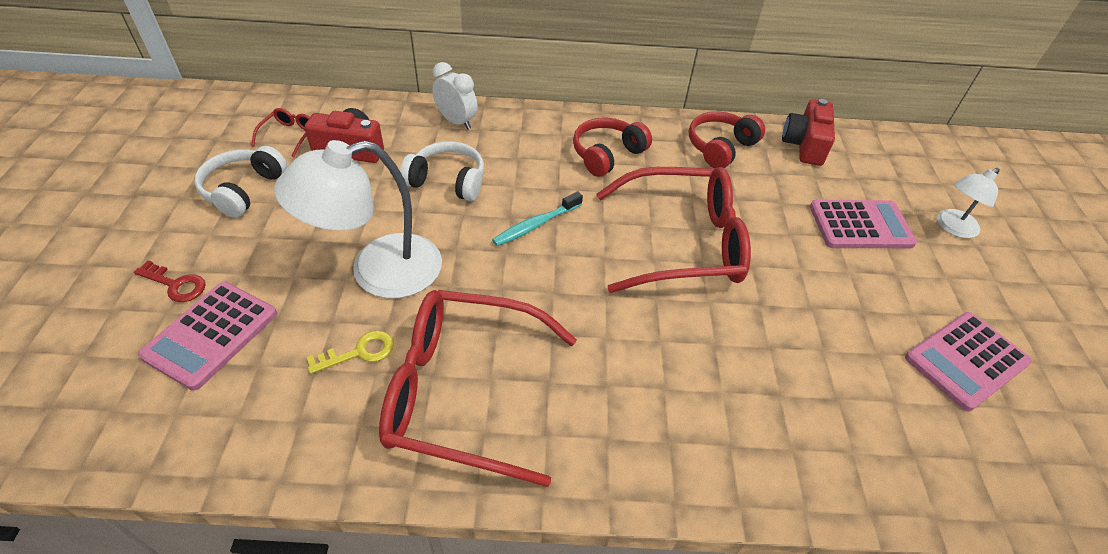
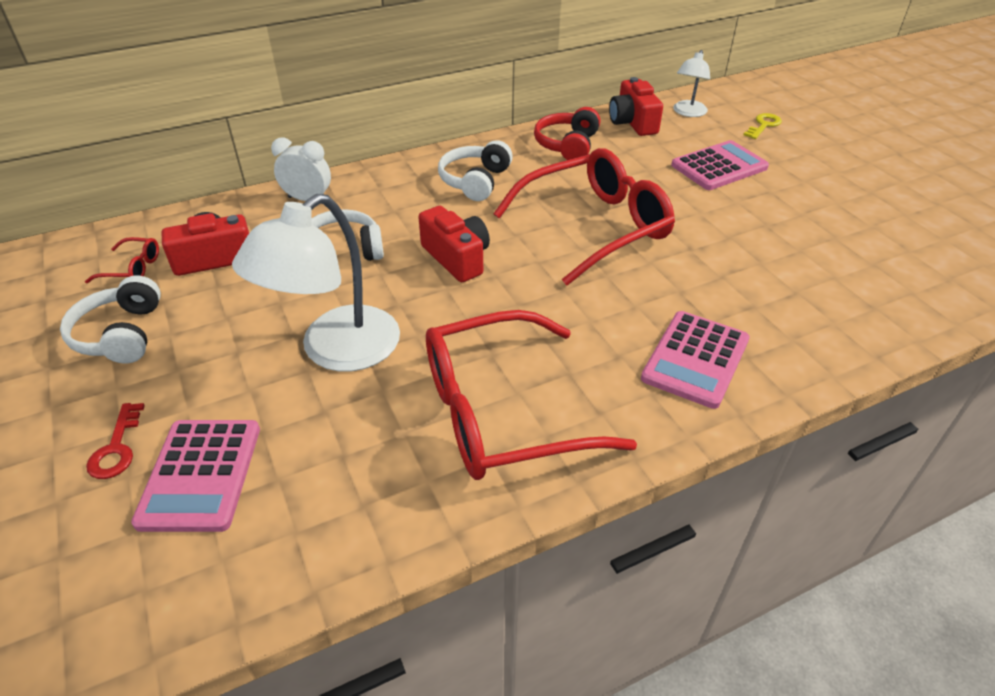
camera: 25 degrees left, 5 degrees down
red key [134,260,206,302] -> red key turned 90 degrees clockwise [86,403,145,479]
red glasses [251,108,310,157] -> red glasses turned 105 degrees clockwise [85,237,159,283]
yellow key [307,330,394,374] -> yellow key moved to [743,113,782,139]
turquoise toothbrush [492,191,583,246] -> red camera [418,206,490,282]
red headphones [573,118,652,177] -> white headphones [438,140,513,201]
pink calculator [905,312,1032,412] -> pink calculator moved to [641,311,750,409]
white lamp [937,168,1000,238] -> white lamp moved to [673,50,710,117]

